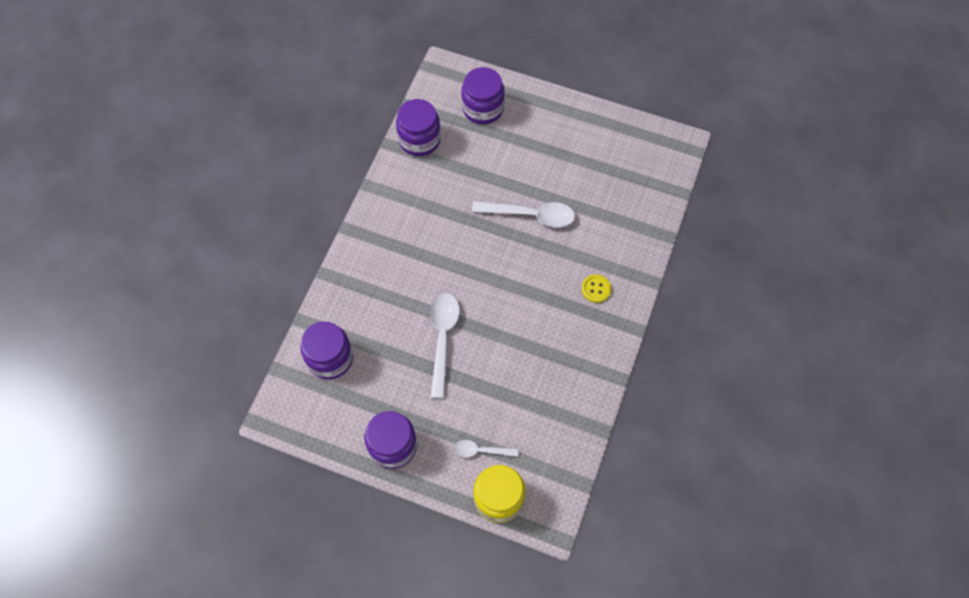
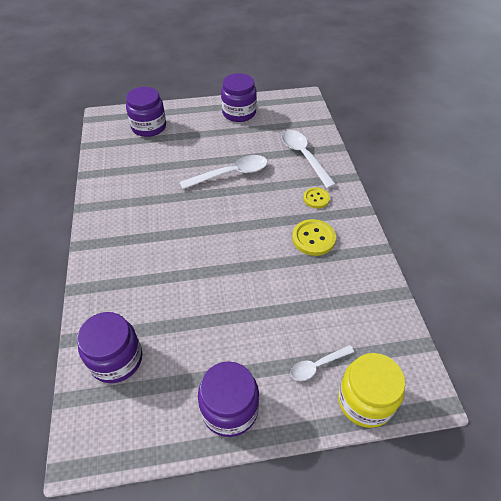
camera: 30 degrees left, 15 degrees down
purple jar [396,99,441,156] -> purple jar moved to [221,73,257,122]
white spoon [430,293,460,398] -> white spoon moved to [282,130,336,189]
none -> yellow button [292,219,336,256]

